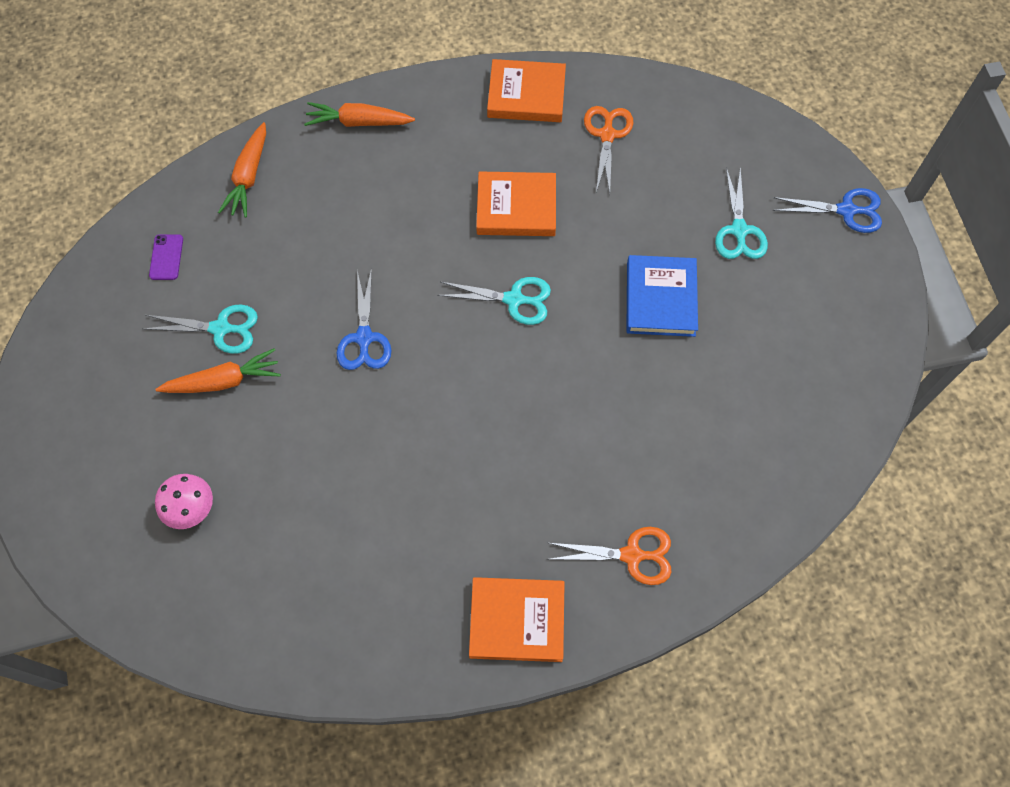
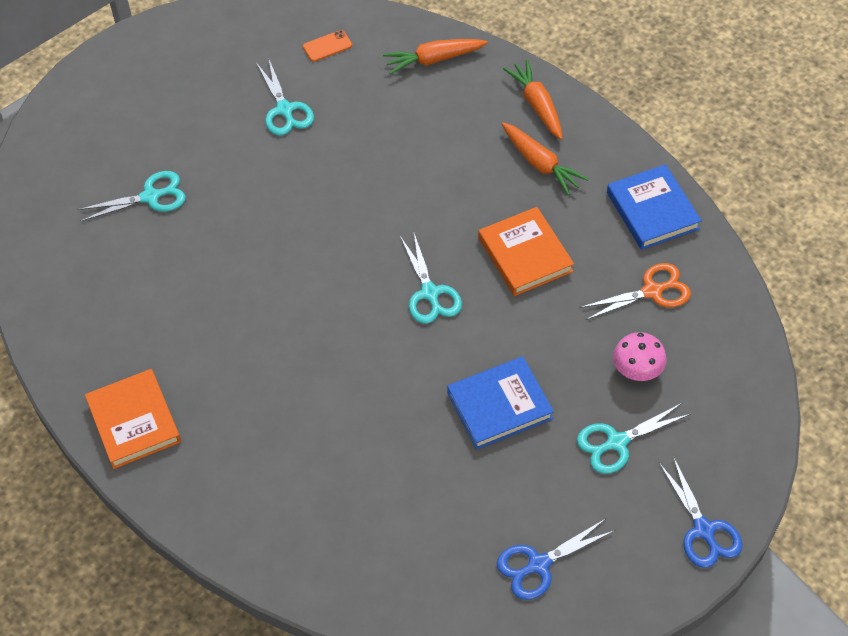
camera: 65 degrees right, 10 degrees down
purple phone [149,234,183,280] -> orange phone [303,30,352,62]
pink mushroom [155,474,213,529] -> pink mushroom moved to [613,332,667,381]
orange carrot [156,348,281,393] -> orange carrot moved to [502,123,589,195]
blue scissors [337,268,392,370] -> blue scissors moved to [497,519,614,600]
orange book [487,59,566,122] -> blue book [607,164,702,250]
orange scissors [548,527,672,585] -> none
none -> turquoise scissors [77,171,186,221]

